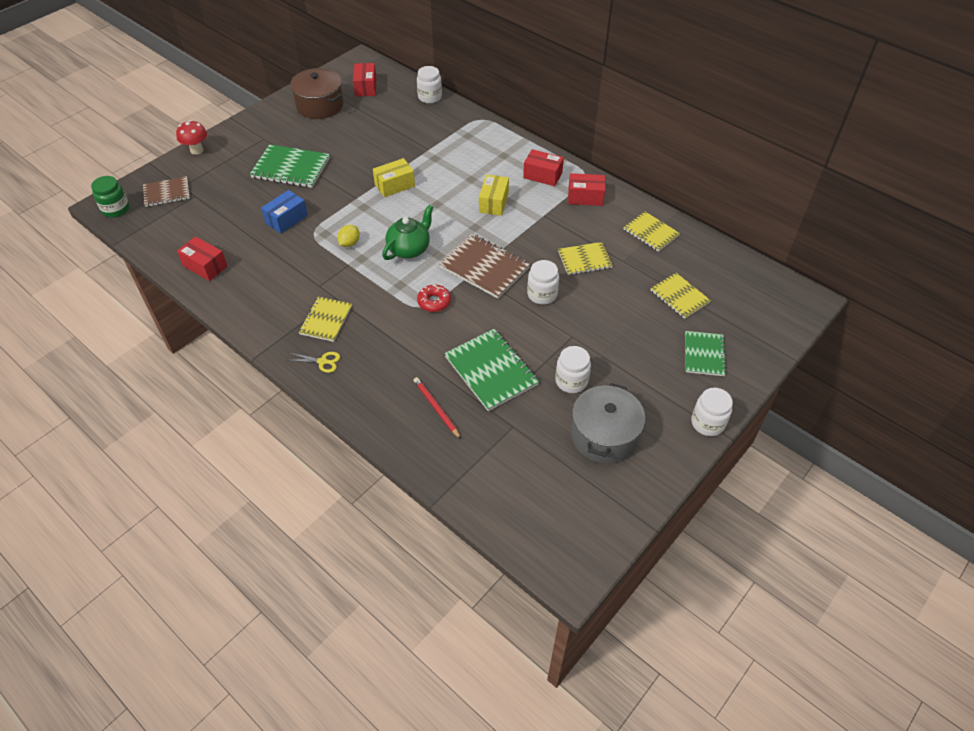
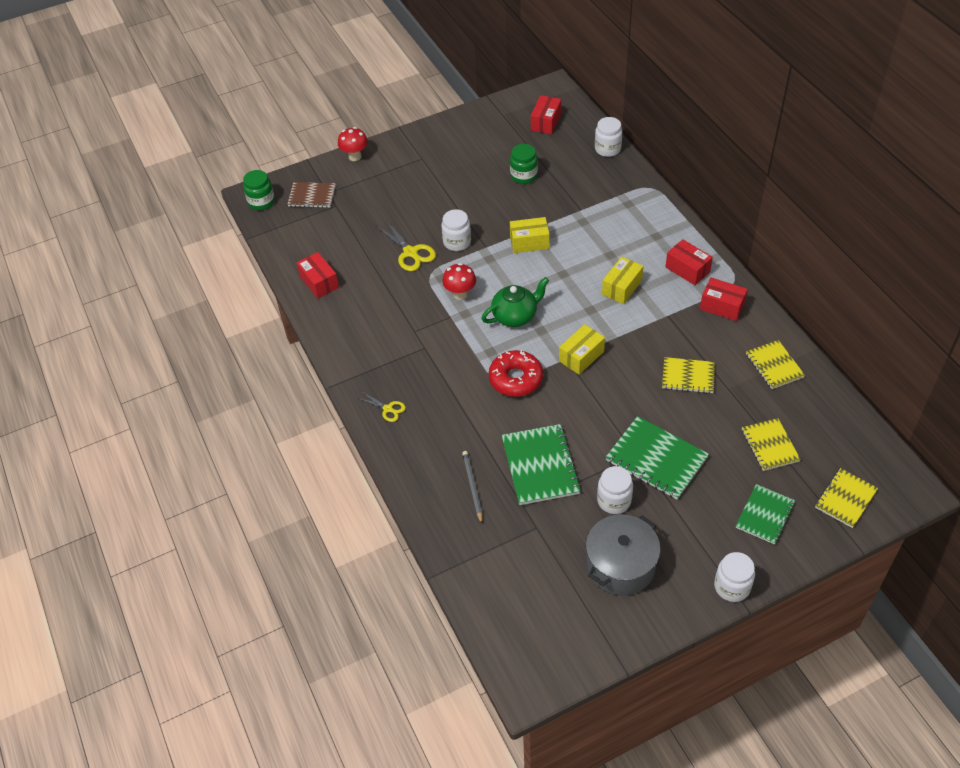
camera: 25 degrees right, 0 degrees up
green notebook [250,144,330,188] -> green notebook moved to [605,416,709,499]
blue box [261,190,308,234] -> yellow scissors [376,220,436,271]
brown pot [290,68,344,119] -> none
yellow notebook [299,296,352,342] -> yellow notebook moved to [815,468,878,528]
yellow lemon [338,225,360,247] -> red mushroom [442,263,476,300]
red pencil [414,377,461,439] -> grey pencil [462,451,483,524]
red donut [417,284,451,312] -> red donut [489,350,543,397], size x1.57
brown notebook [439,234,530,299] -> yellow box [559,324,605,375]
white jar [527,260,559,305] -> white jar moved to [441,209,471,251]
none -> green jar [510,144,538,184]

